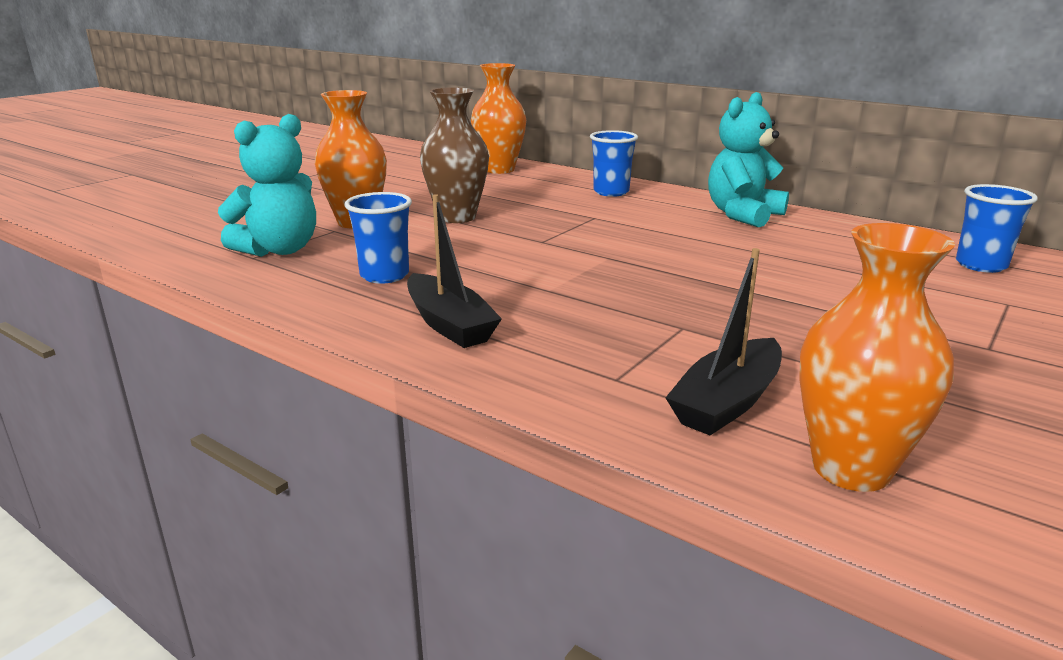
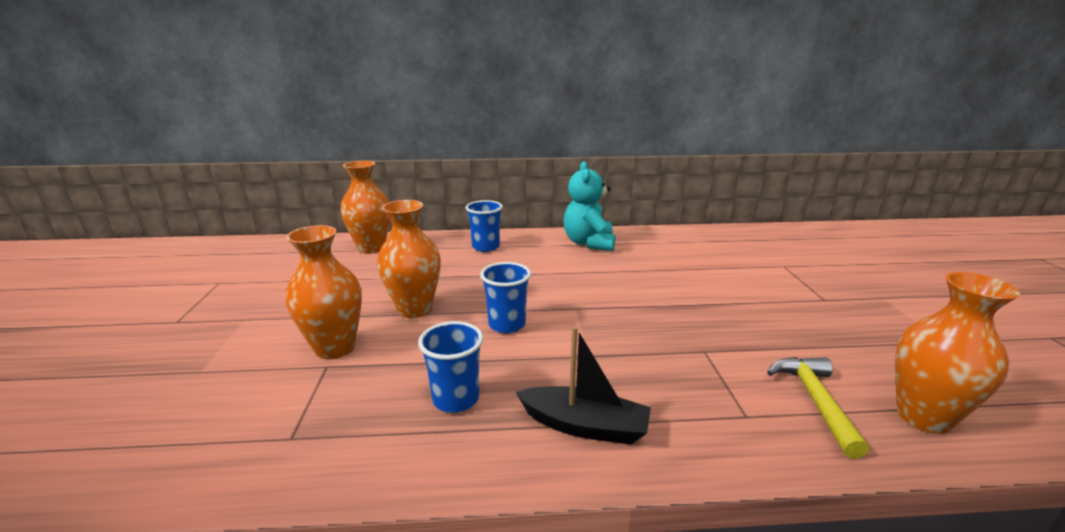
camera: 40 degrees left, 0 degrees up
turquoise teddy bear [218,114,316,257] -> none
brown vase [420,87,489,223] -> orange vase [377,200,441,318]
black boat [665,248,782,435] -> yellow hammer [767,357,869,459]
blue cup [956,184,1038,273] -> blue cup moved to [480,262,531,334]

